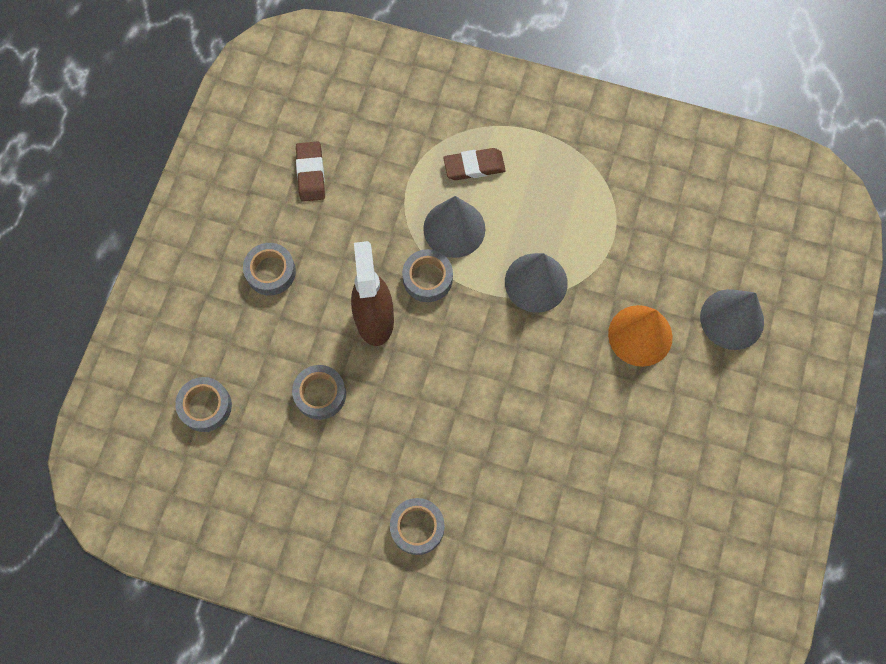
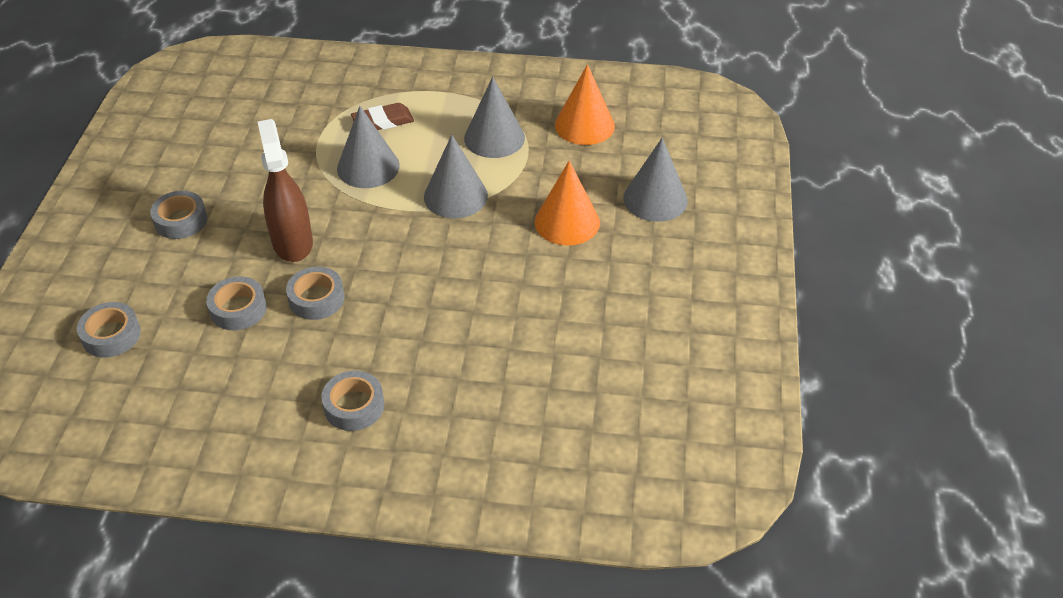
camera: 10 degrees left, 25 degrees down
brown eraser [296,141,325,202] -> none
grey tape [402,249,453,302] -> grey tape moved to [286,267,345,320]
none -> grey cone [464,77,525,158]
none -> orange cone [555,64,615,145]

